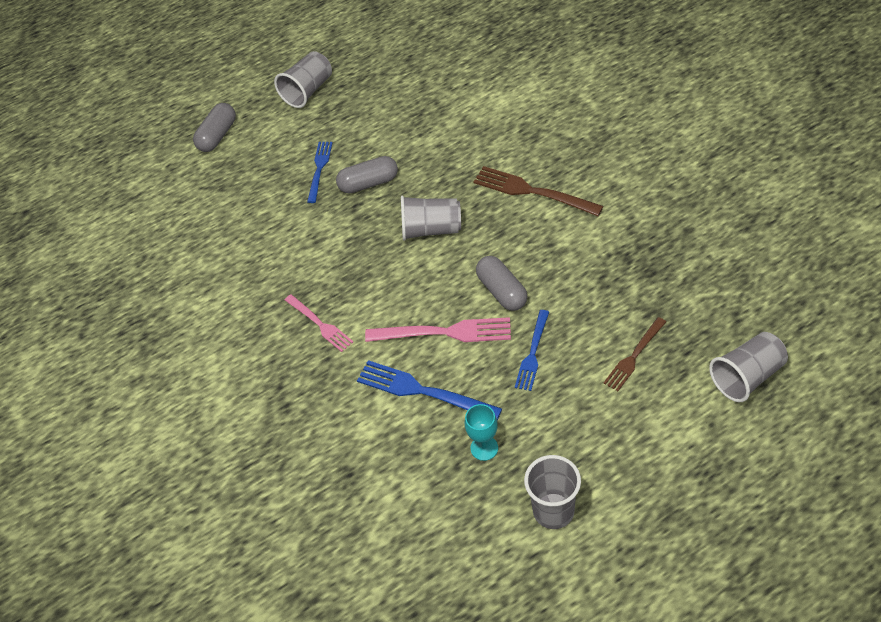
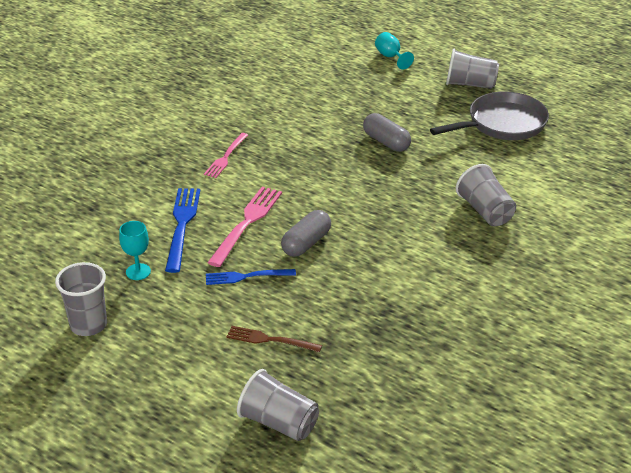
camera: 60 degrees right, 15 degrees down
grey capsule [193,103,236,152] -> turquoise goblet [375,32,414,70]
blue fork [307,142,333,203] -> none
pink fork [365,317,511,342] -> pink fork turned 135 degrees counterclockwise [207,187,282,267]
grey cup [401,196,461,241] -> grey cup moved to [456,164,516,226]
brown fork [474,166,604,216] -> none
none -> grey pan [430,91,549,140]

